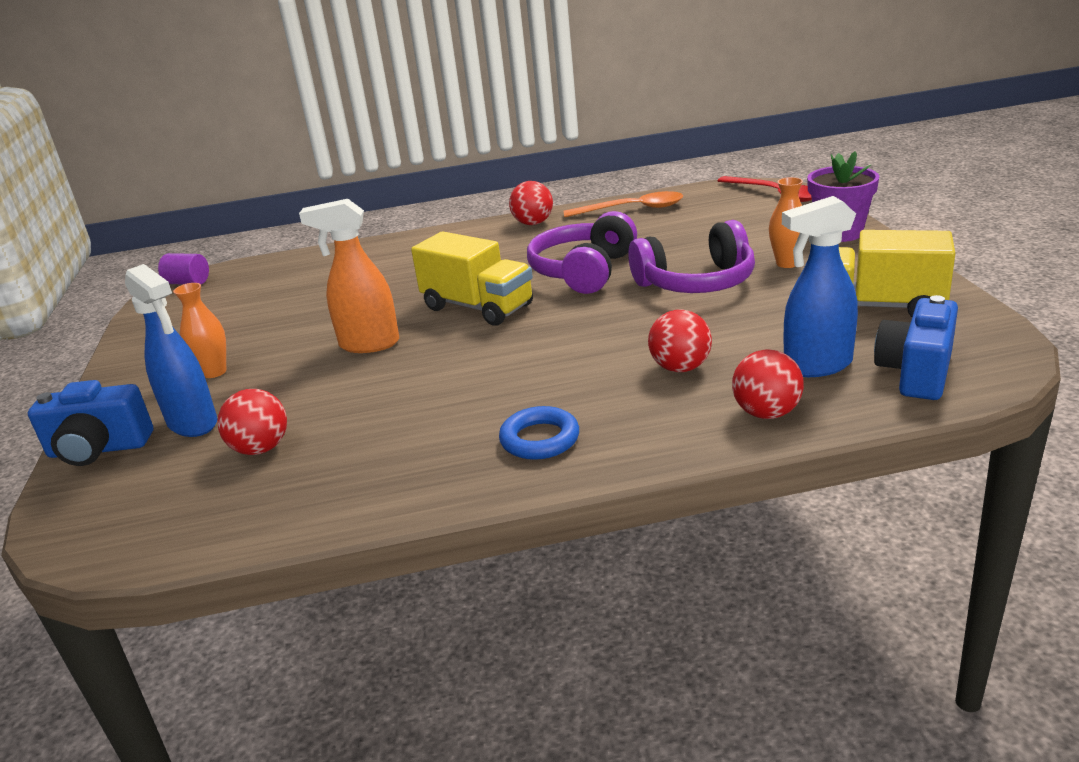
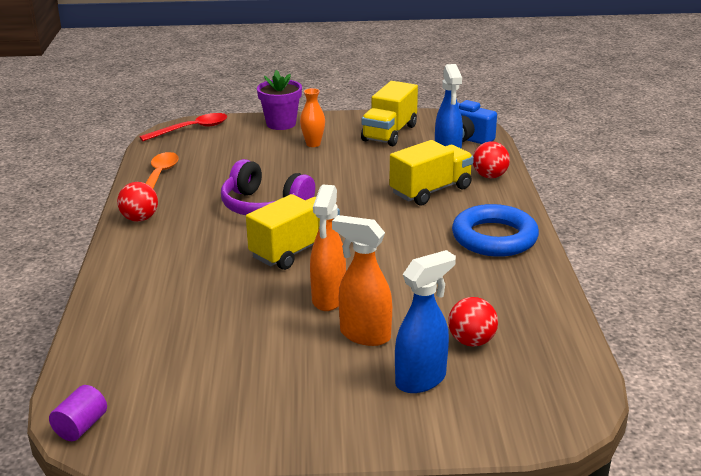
camera: 85 degrees left, 0 degrees up
blue camera [28,380,153,466] -> none
orange vase [173,283,226,378] -> none
blue ring [499,406,579,460] -> blue ring [452,204,539,257], size x1.76
purple headphones [628,220,755,293] -> none
red ball [648,310,712,372] -> yellow truck [389,140,474,205]
none -> orange spray bottle [332,215,392,346]

